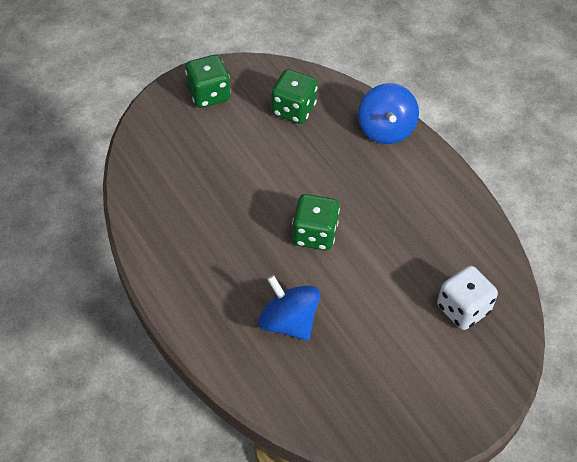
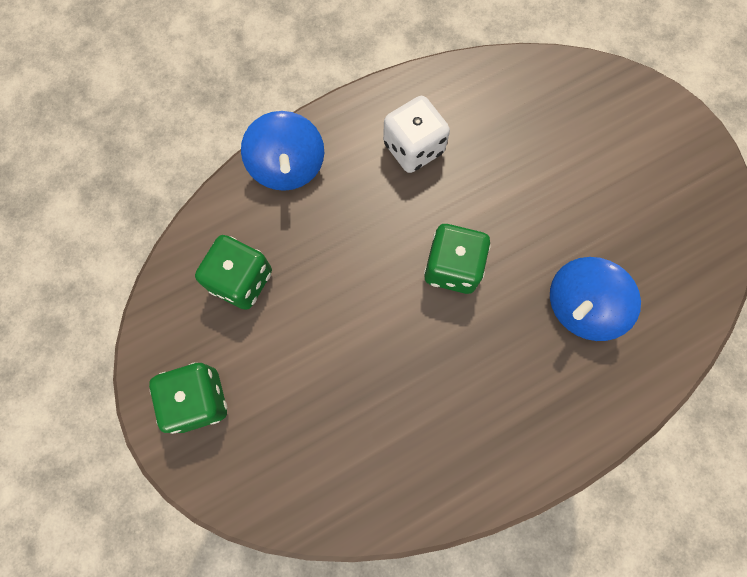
camera: 85 degrees left, 20 degrees up
blue spinning top [358,83,419,144] -> blue spinning top turned 75 degrees clockwise [241,111,324,191]
white dice [437,266,498,330] -> white dice moved to [383,96,450,173]

